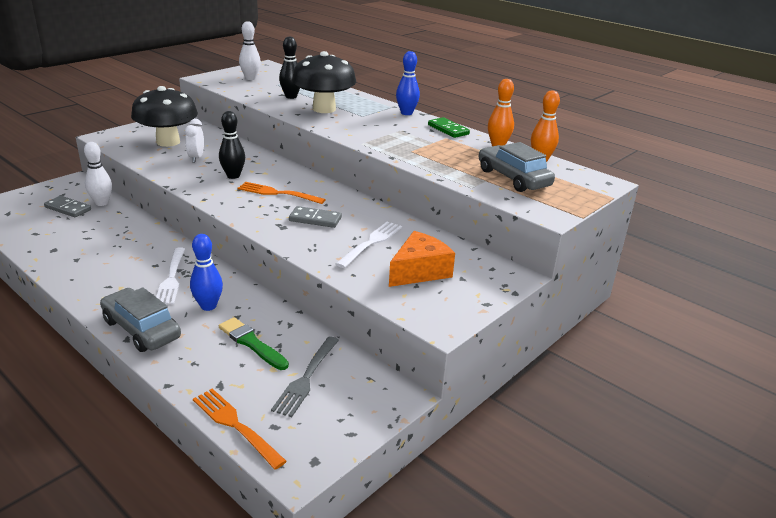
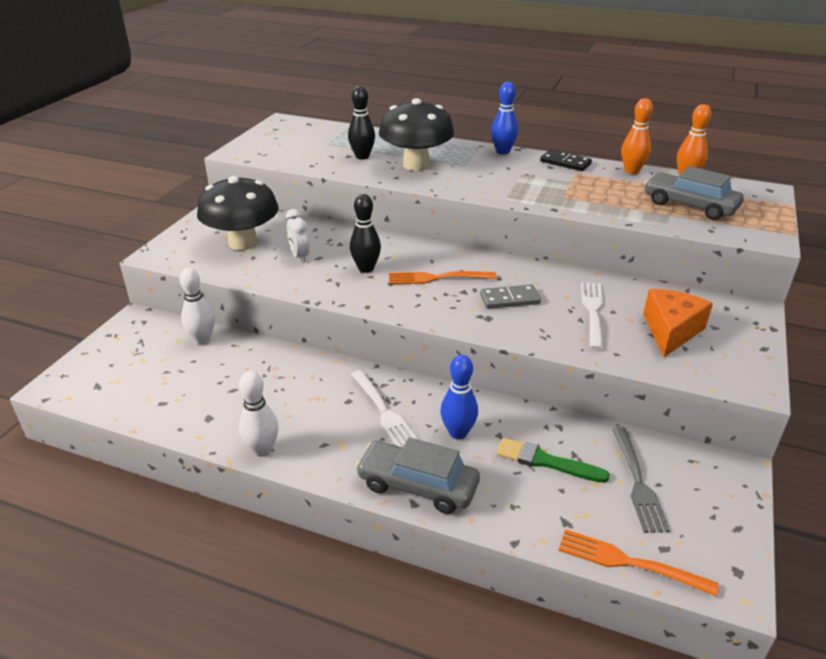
camera: 20 degrees left, 5 degrees up
grey domino [44,196,91,217] -> none
white bowling pin [239,21,261,80] -> white bowling pin moved to [239,371,279,457]
green domino [428,117,470,138] -> black domino [540,150,592,171]

